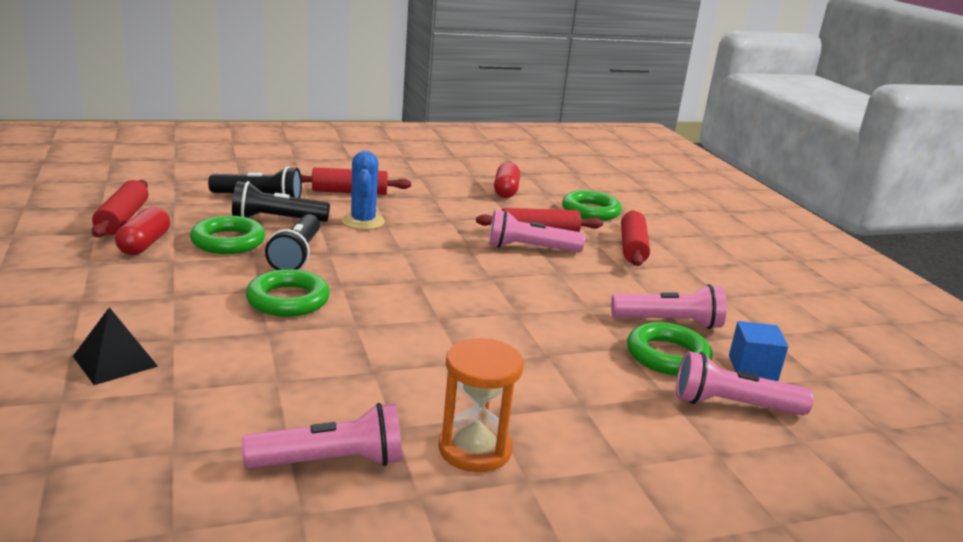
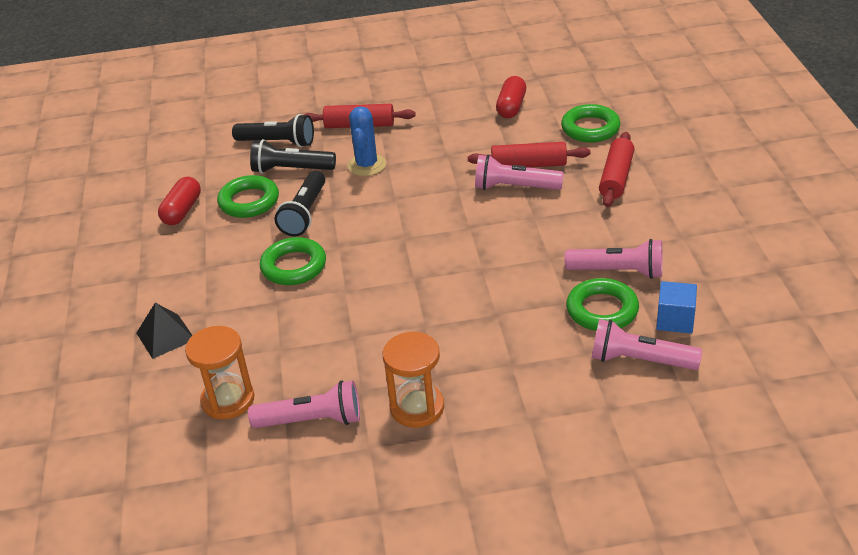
camera: 15 degrees right, 15 degrees up
red rolling pin [92,180,148,237] -> none
none -> orange hourglass [185,326,254,419]

